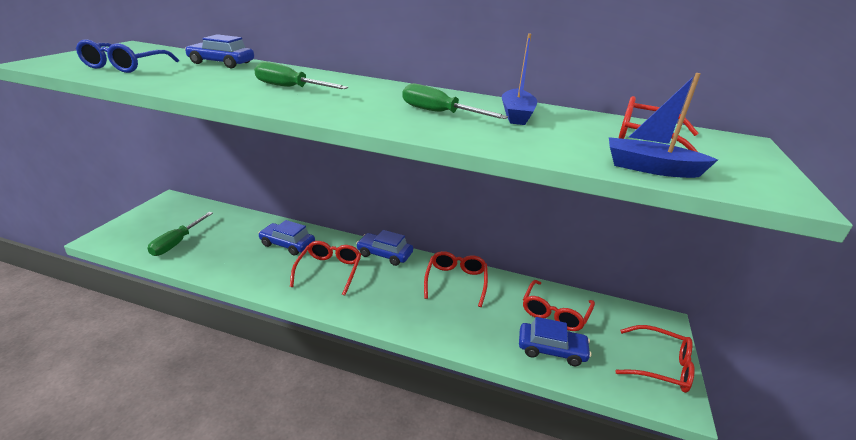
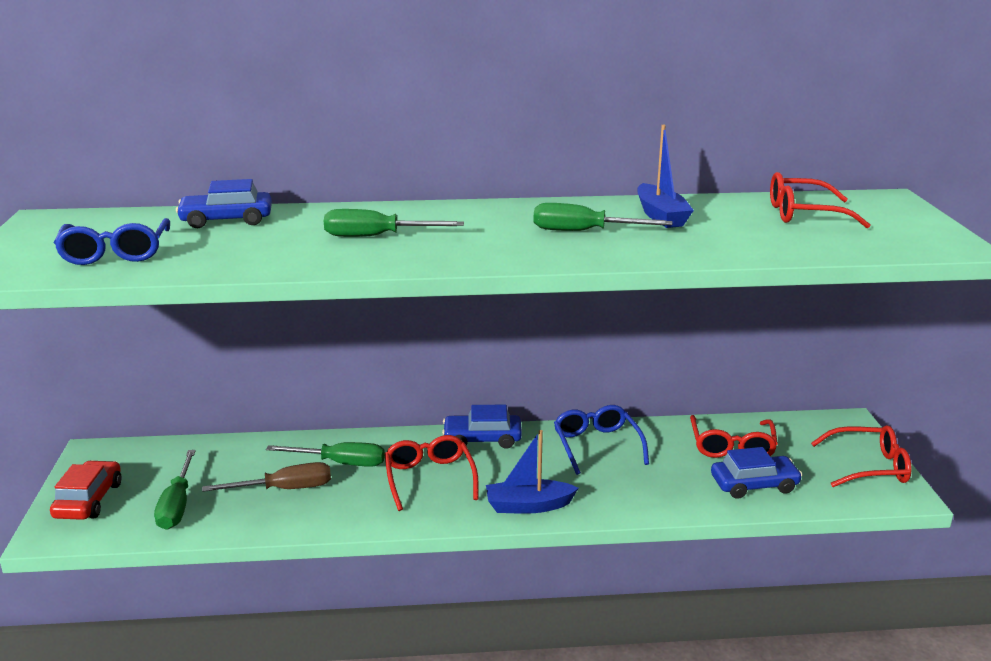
camera: 20 degrees left, 5 degrees down
blue car [258,220,315,255] -> green screwdriver [266,442,385,467]
red glasses [424,251,488,307] -> blue glasses [554,405,649,475]
blue boat [609,73,718,178] -> blue boat moved to [486,430,579,514]
none -> red car [50,460,122,520]
none -> brown screwdriver [202,462,331,492]

